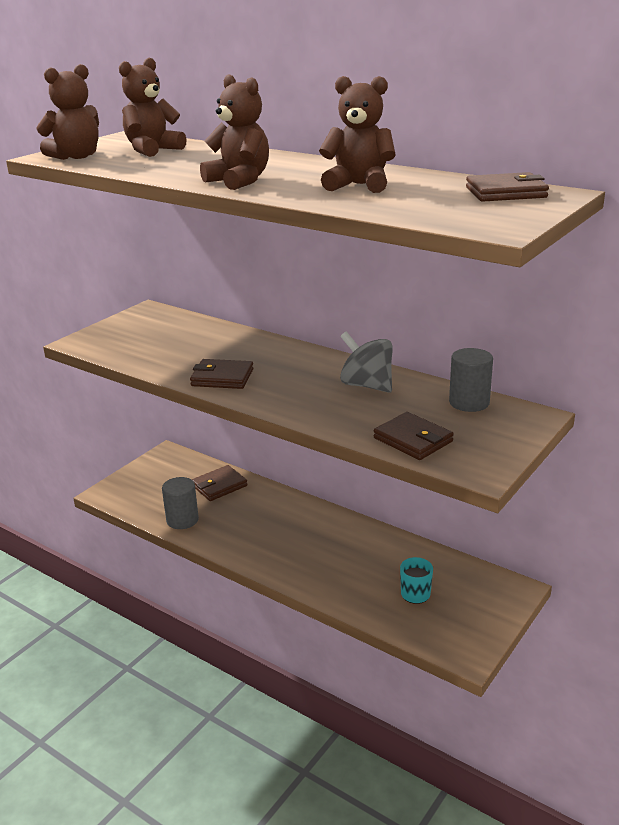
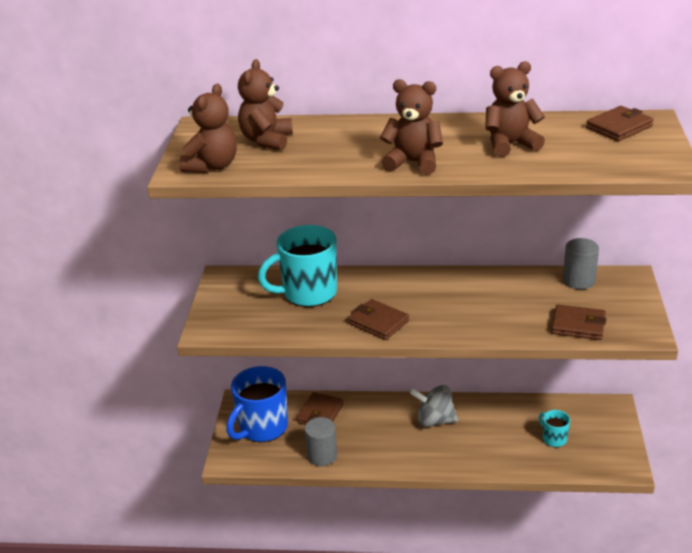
camera: 30 degrees left, 5 degrees up
brown wallet [190,359,253,389] -> brown wallet turned 60 degrees clockwise [348,299,409,340]
grey spinning top [340,332,393,393] -> grey spinning top moved to [410,385,458,427]
none -> blue mug [226,366,288,442]
none -> turquoise mug [258,225,337,307]

